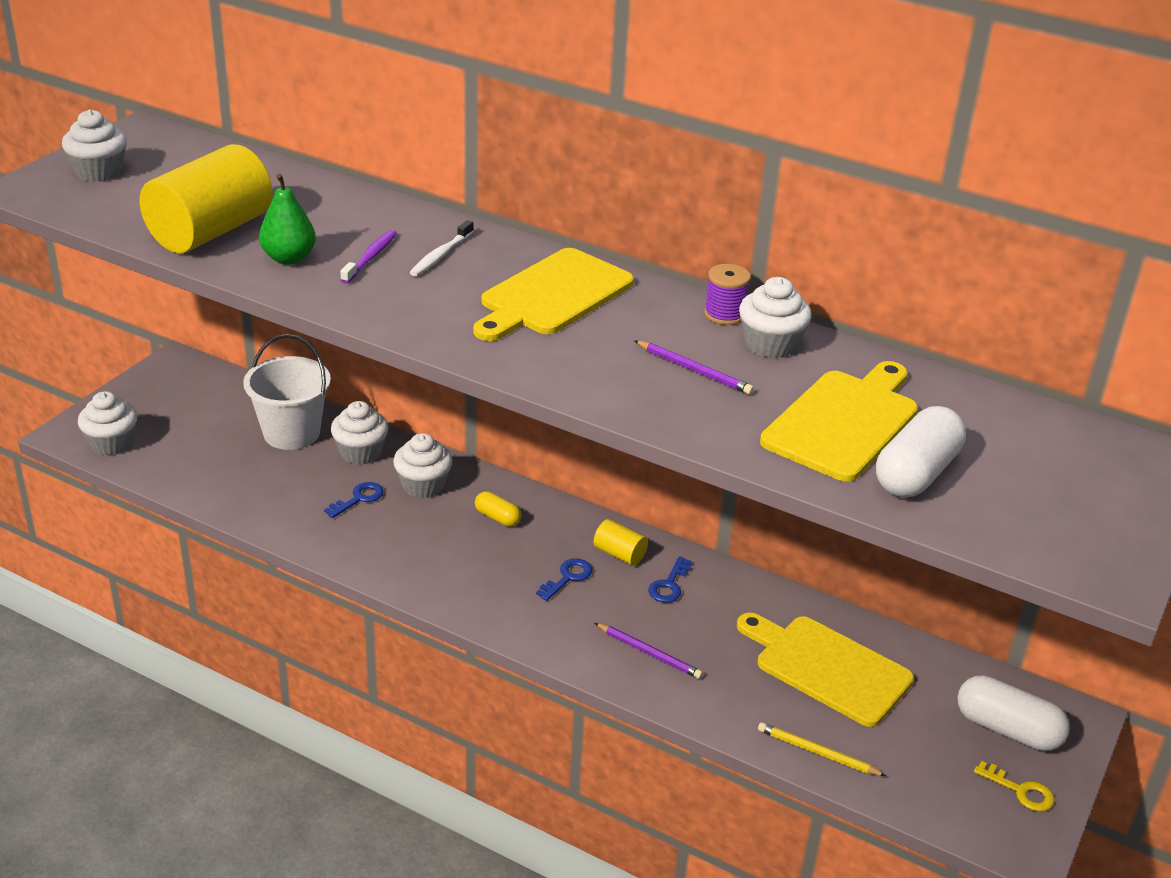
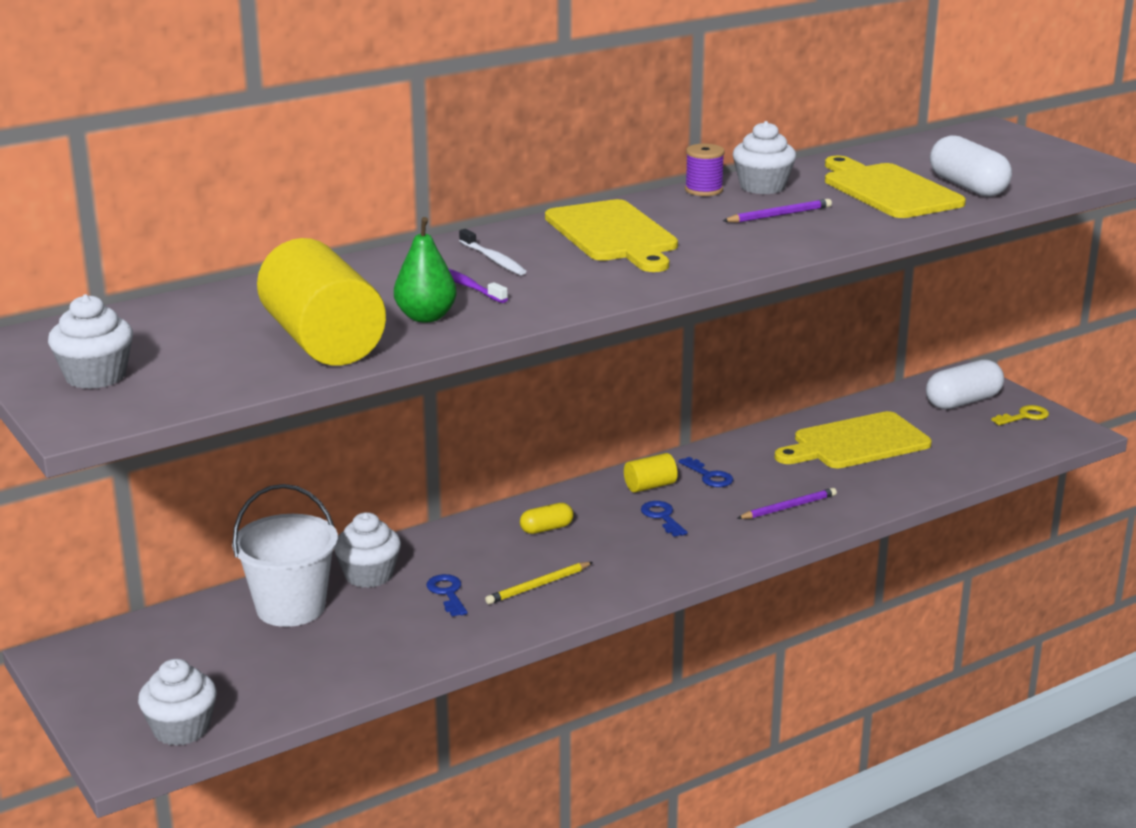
camera: 60 degrees left, 10 degrees down
white cupcake [393,433,452,498] -> none
yellow pencil [758,722,886,776] -> yellow pencil moved to [485,562,593,604]

